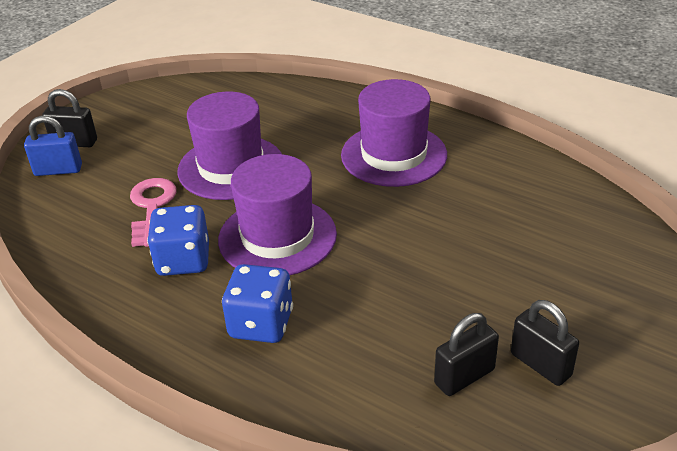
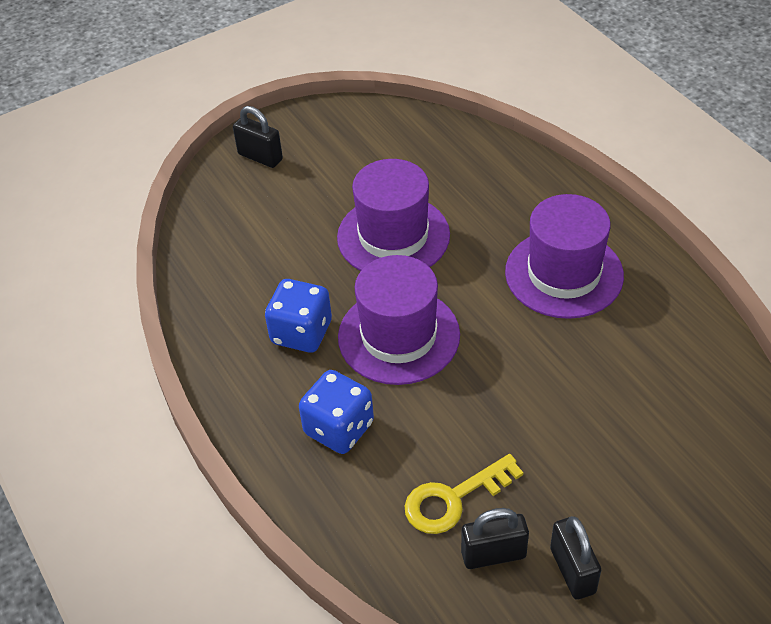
camera: 25 degrees right, 10 degrees up
blue padlock [24,116,82,176] -> none
pink key [130,178,177,247] -> none
none -> yellow key [405,454,523,534]

